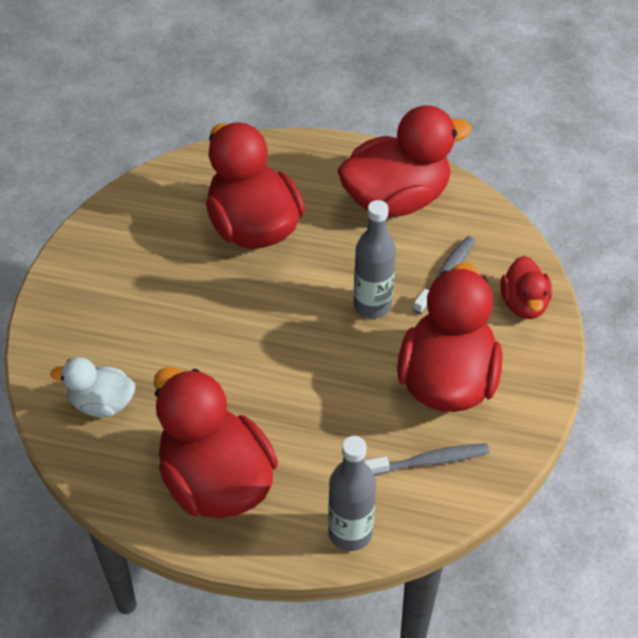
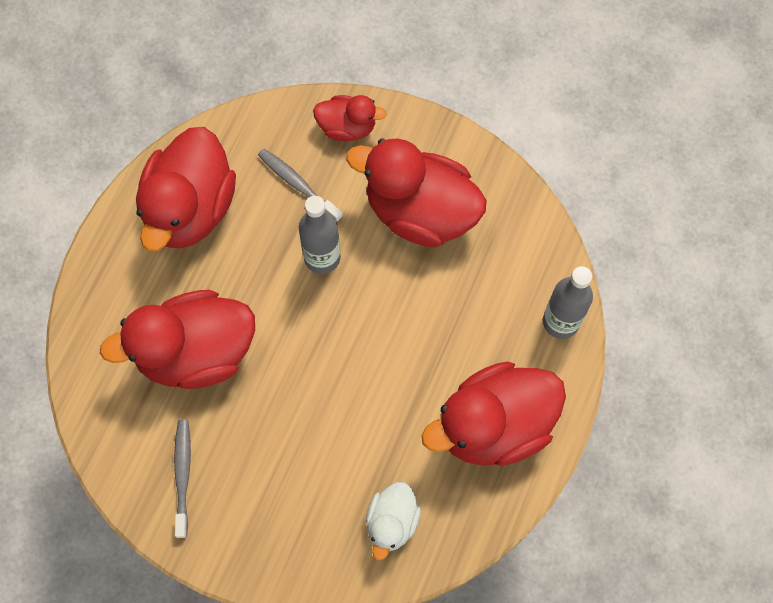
camera: 80 degrees left, 20 degrees up
red duck [337,105,472,217] -> red duck turned 150 degrees counterclockwise [136,127,236,251]
grey toothbrush [364,443,489,476] -> grey toothbrush moved to [174,420,191,538]

